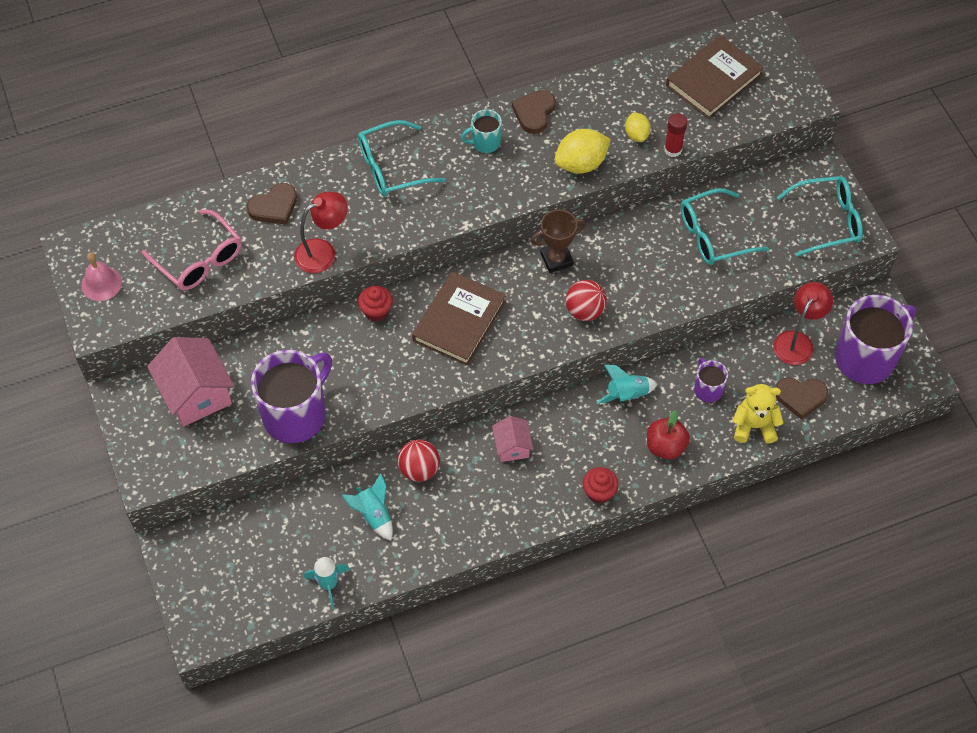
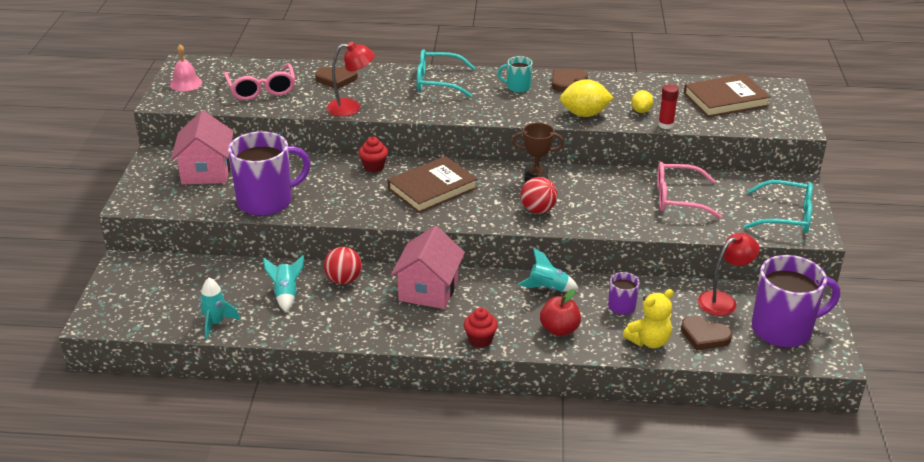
camera: 25 degrees right, 25 degrees down
pink house [492,416,533,462] -> pink house [391,226,465,309], size x1.83
turquoise glasses [680,188,769,265] -> pink glasses [657,162,722,219]
yellow teddy bear [732,384,784,444] -> yellow teddy bear turned 120 degrees clockwise [623,289,673,348]

